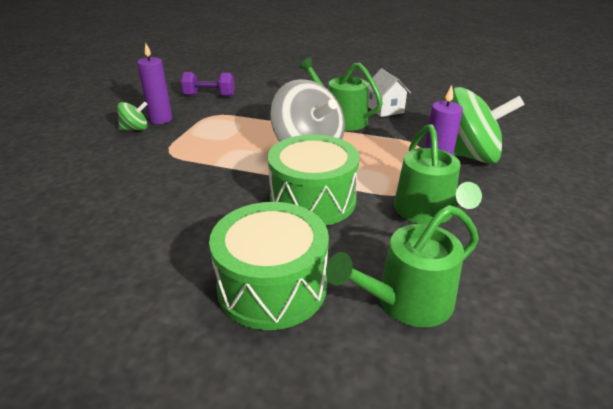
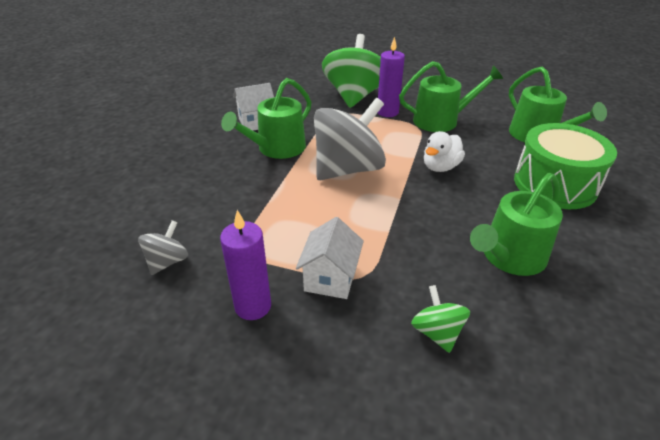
camera: 90 degrees left, 5 degrees up
green spinning top [117,102,148,130] -> green spinning top moved to [411,285,470,353]
purple dumbbell [181,72,235,97] -> grey spinning top [138,220,188,275]
green drum [268,134,359,226] -> white duck [424,131,465,172]
none -> white house [296,217,364,299]
none -> green watering can [470,173,563,276]

